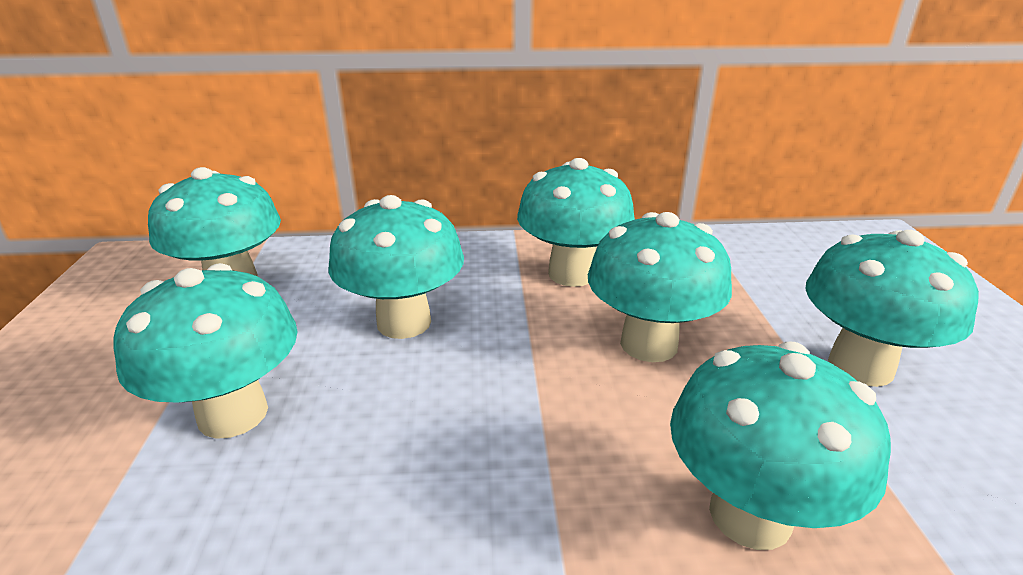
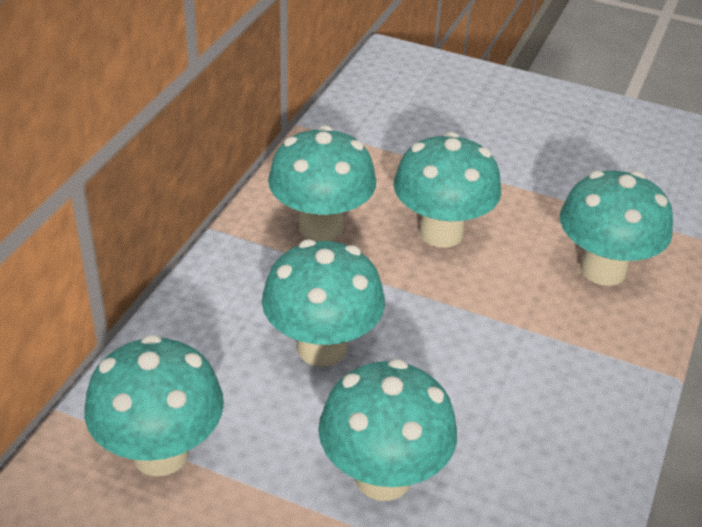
camera: 65 degrees left, 10 degrees up
turquoise mushroom [806,230,979,387] -> none

